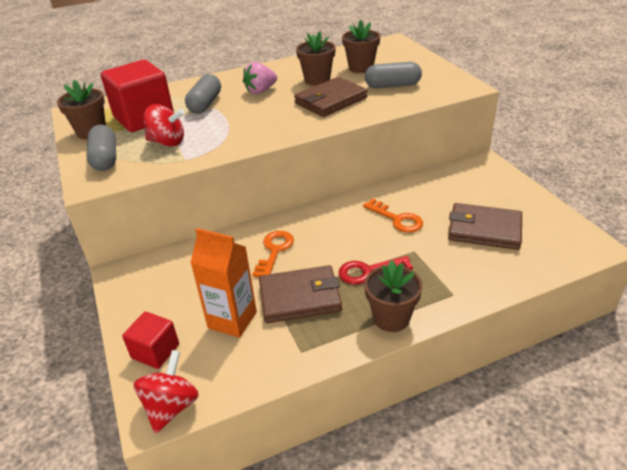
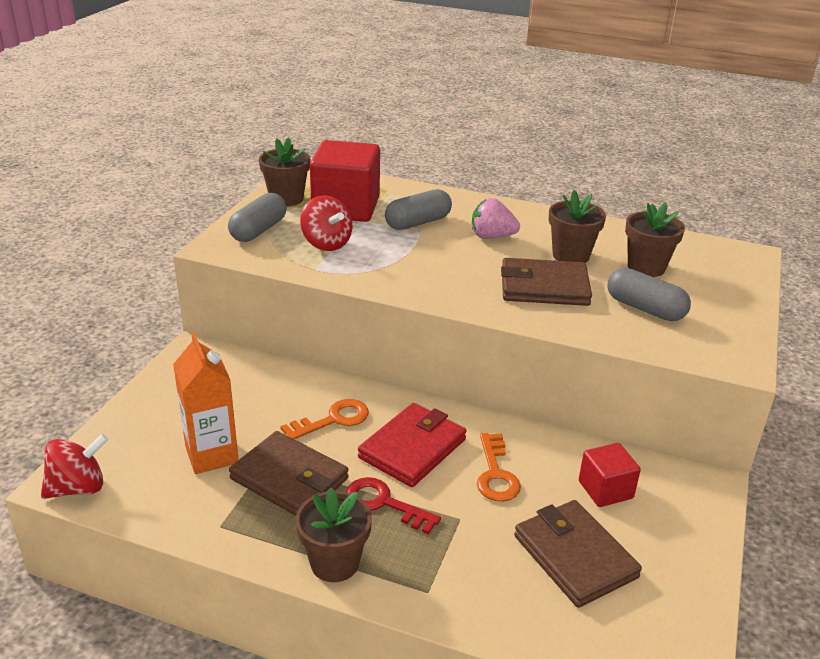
camera: 40 degrees right, 5 degrees down
red cube [122,312,179,369] -> red cube moved to [579,443,641,507]
none -> red wallet [358,403,467,487]

